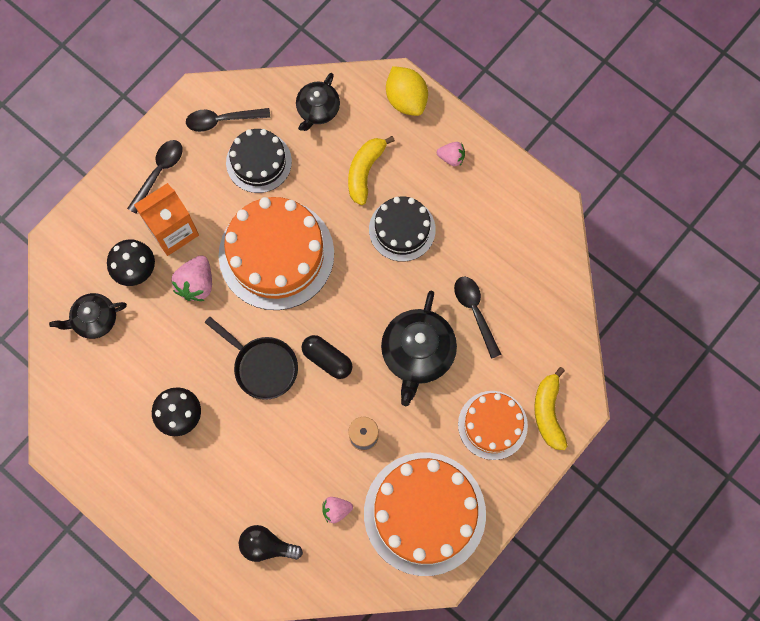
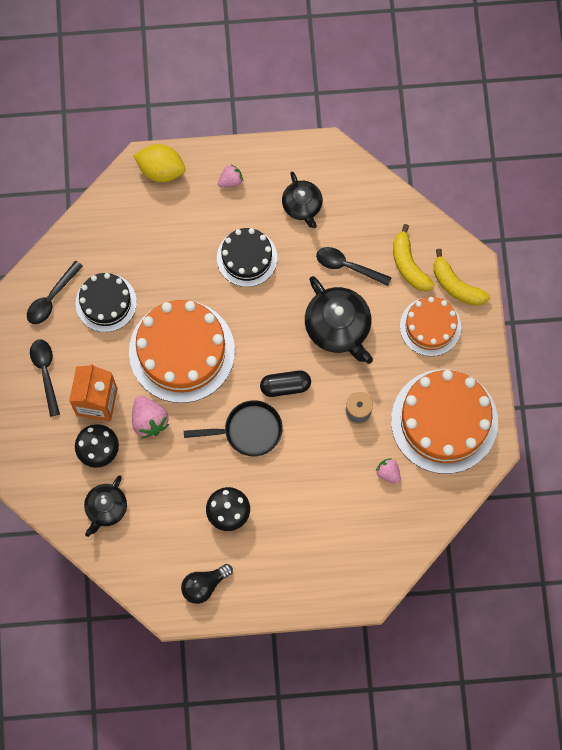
camera: 45 degrees left, 0 degrees up
black light bulb [239,525,303,562] -> black light bulb moved to [181,564,233,604]
black teapot [296,73,340,131] -> black teapot moved to [282,171,323,228]
pink strawberry [322,497,353,523] -> pink strawberry turned 105 degrees clockwise [376,458,401,484]
yellow banana [348,136,395,205] -> yellow banana moved to [393,224,435,291]

